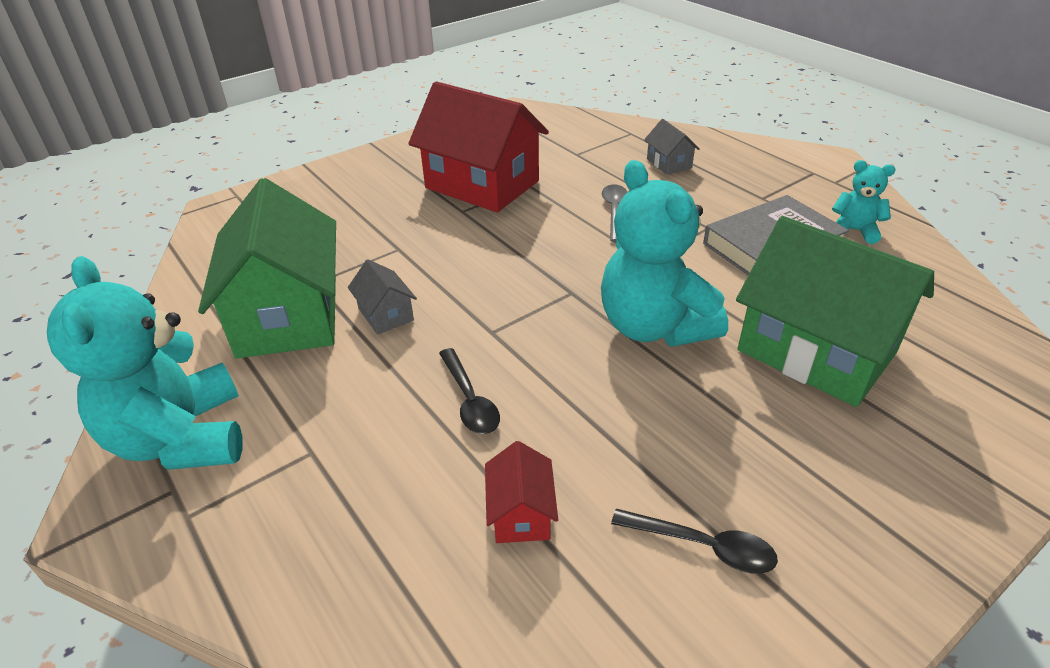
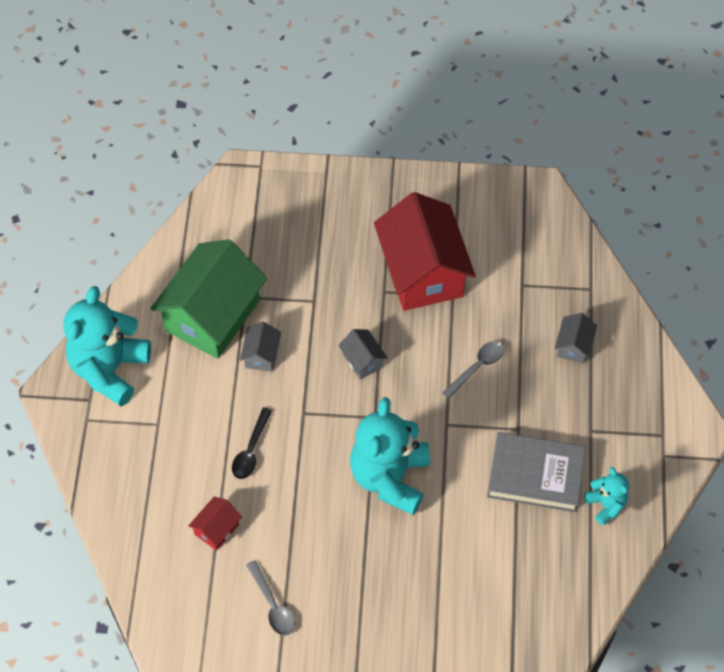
camera: 40 degrees right, 20 degrees up
black spoon [611,509,778,574] -> grey spoon [246,560,295,636]
green house [736,216,934,407] -> none
none -> grey house [338,329,388,380]

